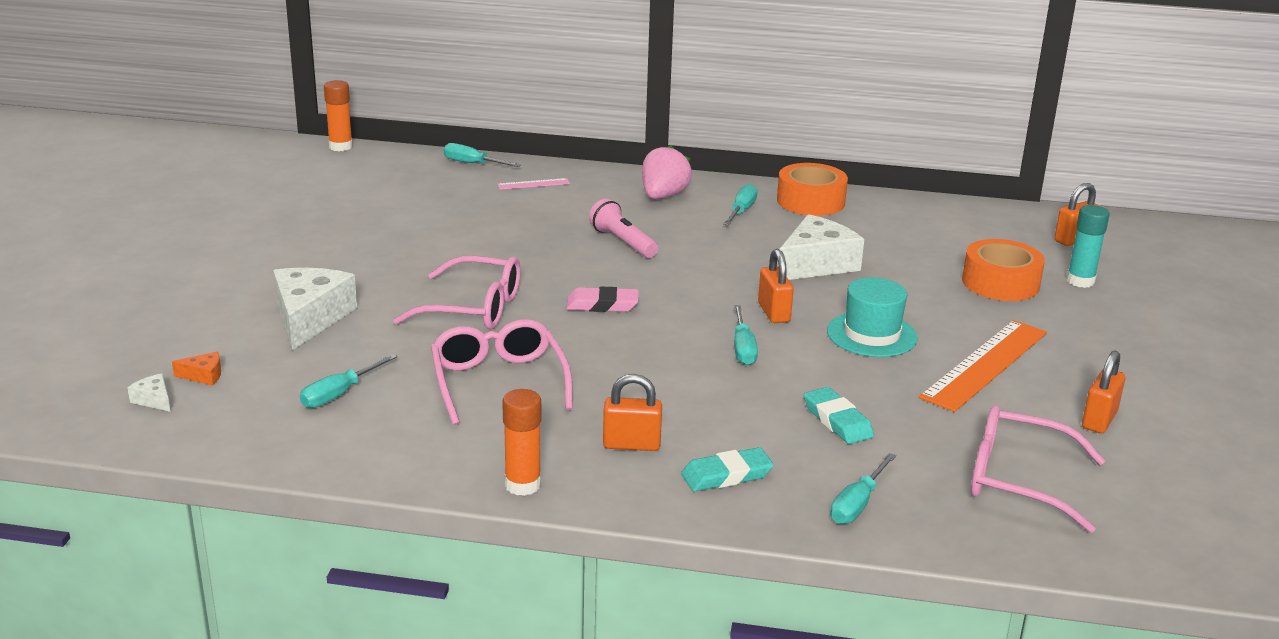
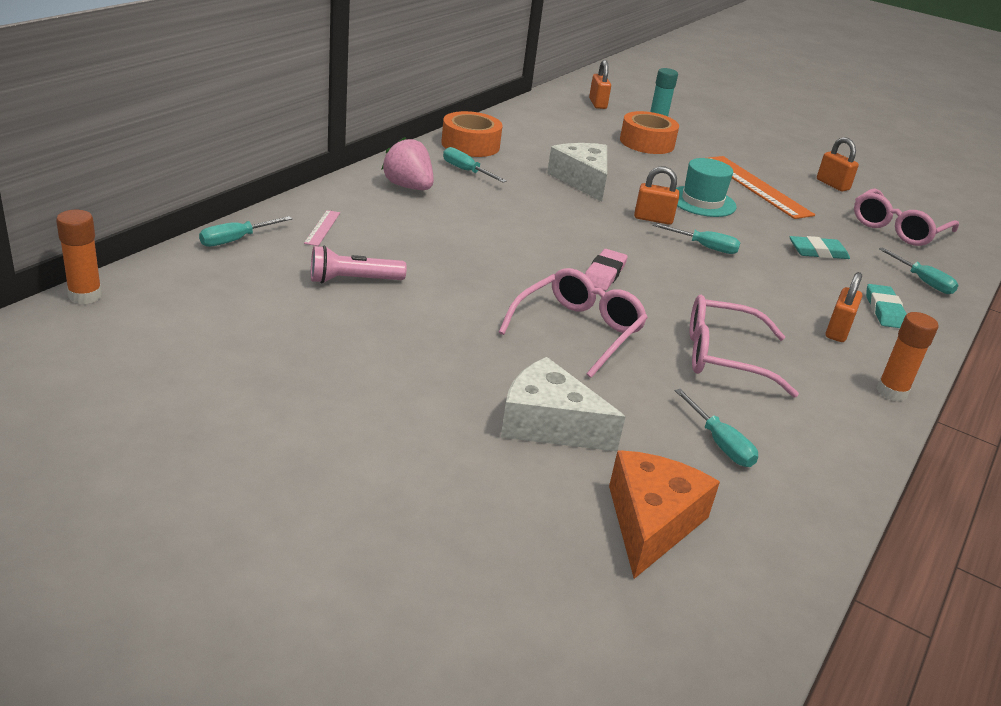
camera: 70 degrees left, 5 degrees up
white cheese [127,373,170,412] -> none
orange cheese [172,352,221,385] -> orange cheese [609,450,720,579], size x2.39
pink flashlight [589,199,658,258] -> pink flashlight moved to [311,245,407,284]

